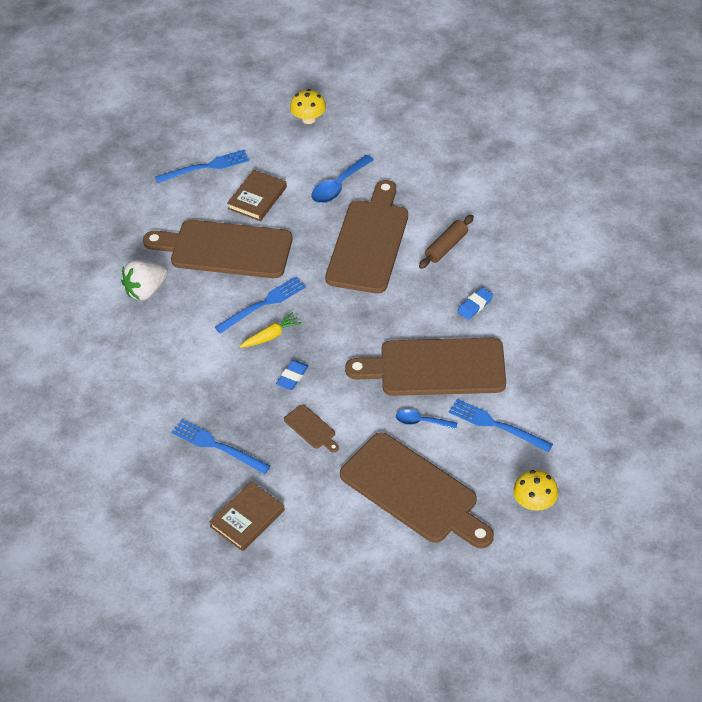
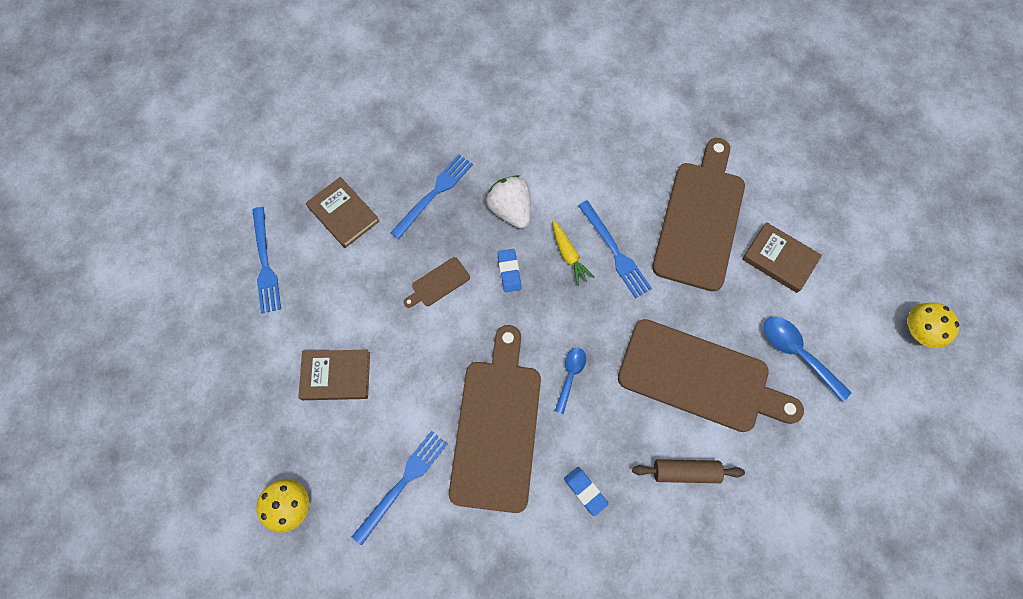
camera: 95 degrees right, 20 degrees up
white strawberry [121,260,168,300] -> white strawberry moved to [486,175,531,229]
blue fork [155,150,249,183] -> blue fork moved to [252,207,281,314]
blue eraser [276,360,309,390] -> blue eraser turned 45 degrees clockwise [497,249,521,292]
brown cutting board [340,433,494,549] -> brown book [298,350,370,400]
blue spoon [396,409,457,429] -> blue spoon moved to [555,348,586,414]
brown rolling pin [419,215,474,269] -> brown rolling pin turned 45 degrees counterclockwise [632,459,745,483]

